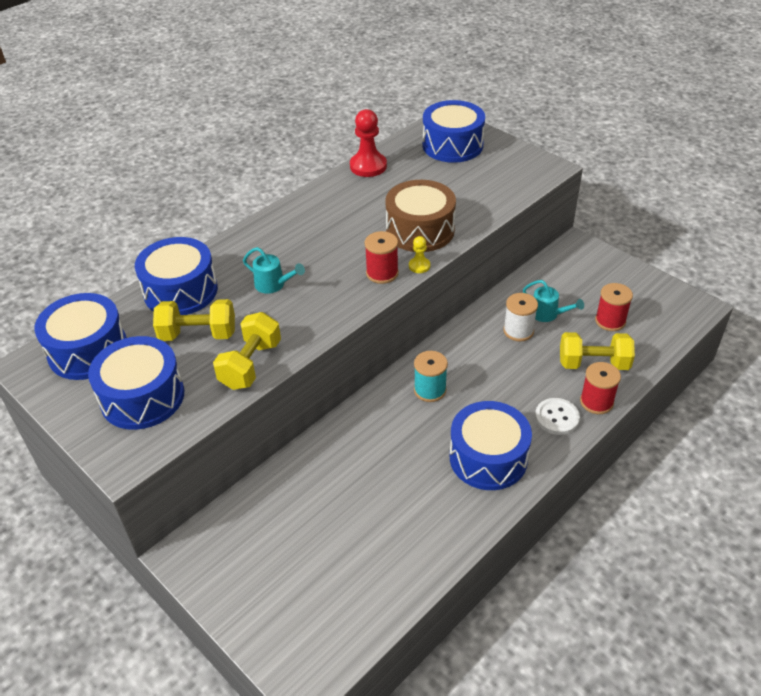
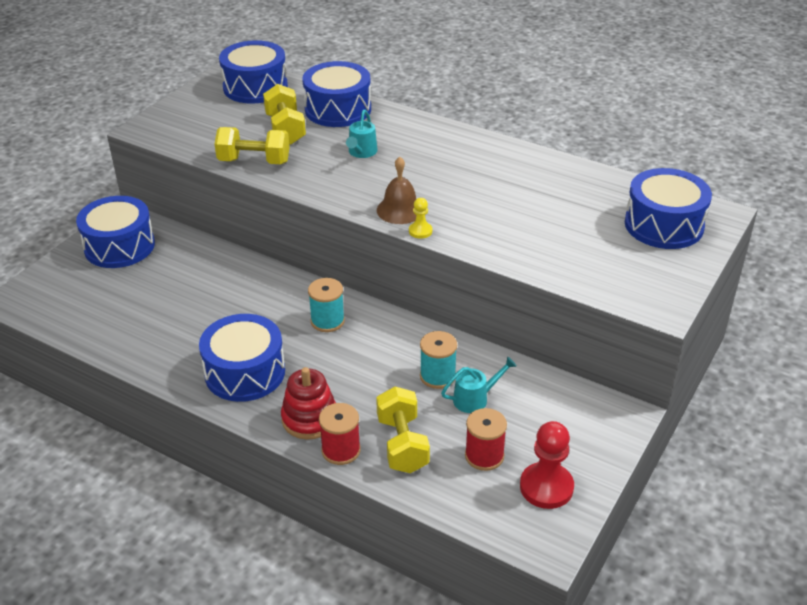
camera: 75 degrees right, 5 degrees down
blue drum [88,336,184,430] -> blue drum moved to [76,196,155,268]
red pawn [350,109,387,177] -> red pawn moved to [520,421,574,509]
red spool [365,231,399,284] -> brown bell [377,157,416,224]
brown drum [385,180,456,252] -> none
white spool [503,293,538,341] -> turquoise spool [420,331,457,389]
turquoise watering can [523,280,584,322] -> turquoise watering can turned 135 degrees counterclockwise [441,357,517,413]
white button [535,398,580,435] -> red stacking toy [281,367,336,440]

